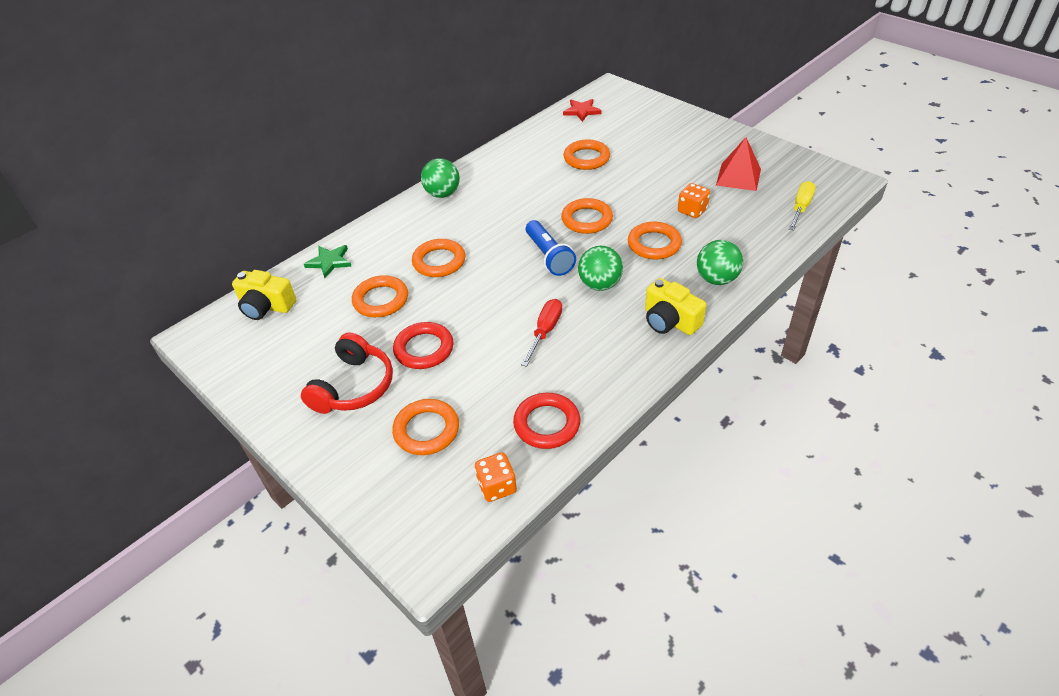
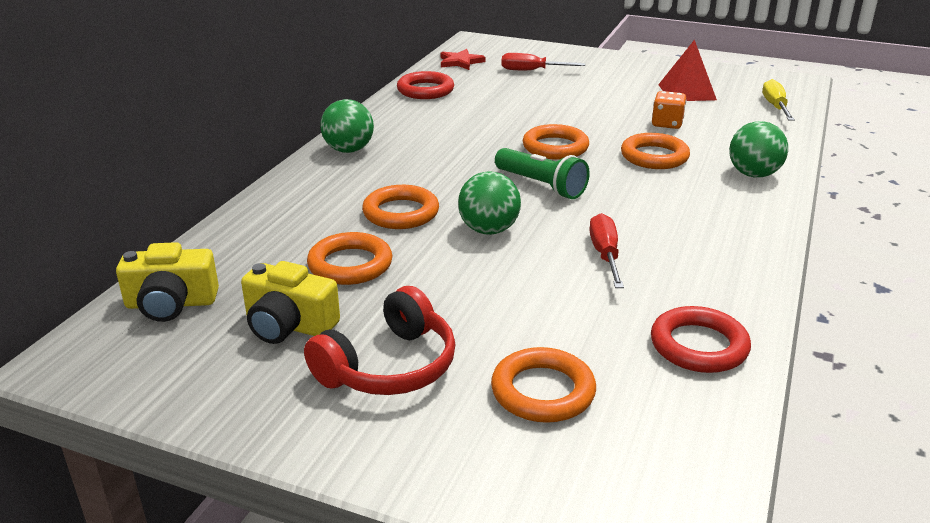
camera: 25 degrees left, 15 degrees down
red headphones [301,332,393,414] -> red headphones turned 45 degrees clockwise [304,286,456,395]
green star [304,245,352,278] -> none
red ring [393,322,454,369] -> red ring moved to [397,71,454,99]
orange dice [475,452,517,502] -> none
blue flashlight [526,220,576,276] -> green flashlight [495,148,590,199]
orange ring [564,140,610,170] -> none
green ball [578,246,623,291] -> green ball moved to [458,171,521,235]
yellow camera [645,278,707,335] -> yellow camera moved to [241,261,340,344]
none -> red screwdriver [501,53,585,70]

